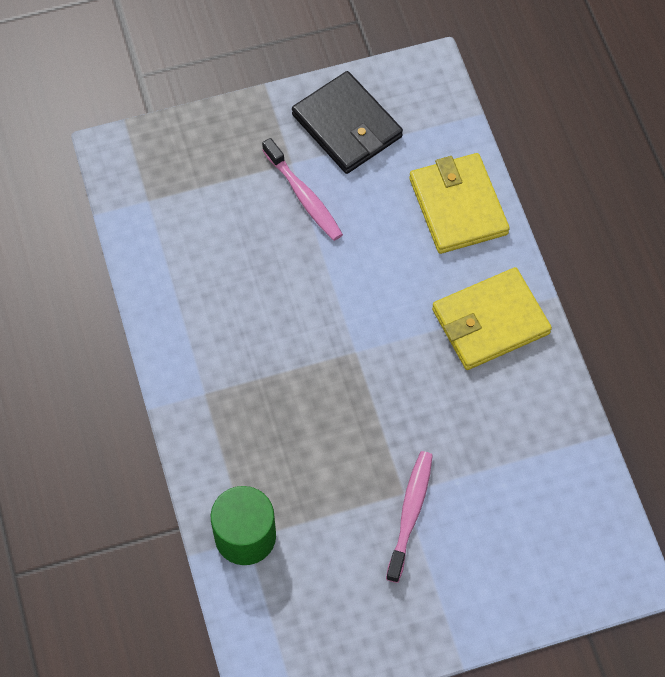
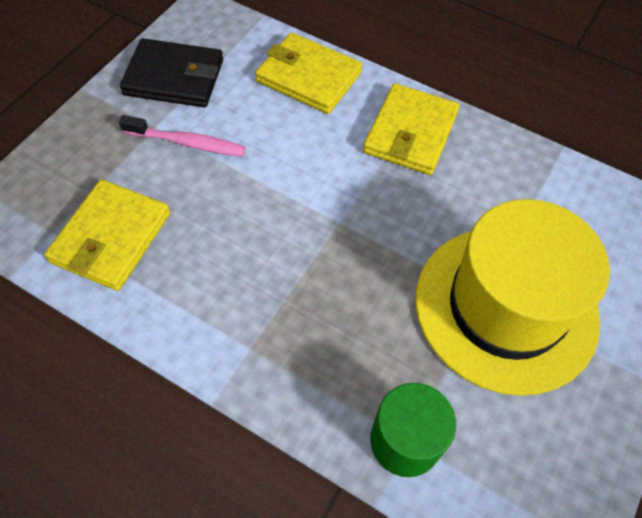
camera: 45 degrees left, 5 degrees down
pink toothbrush [386,451,433,583] -> yellow hat [416,199,610,396]
none -> yellow wallet [44,179,170,291]

